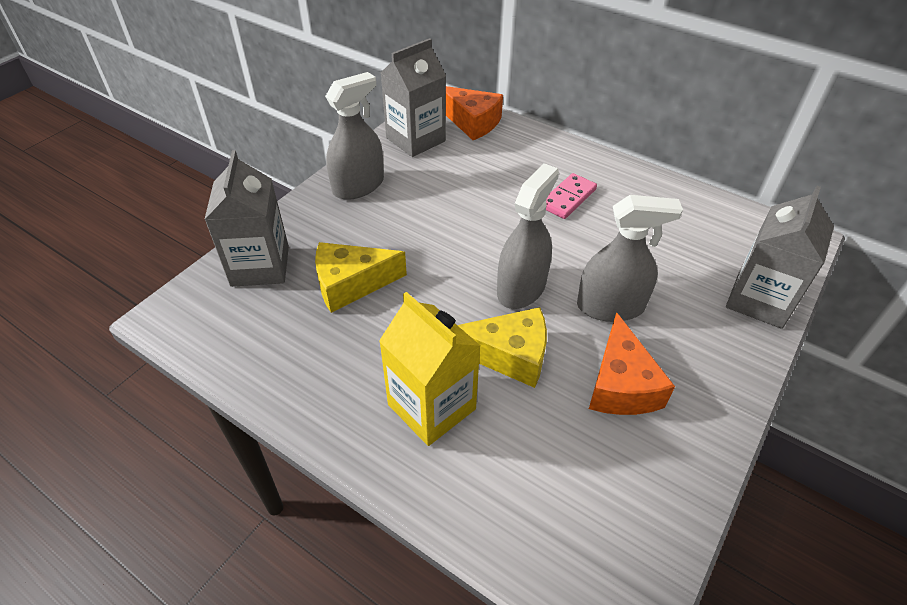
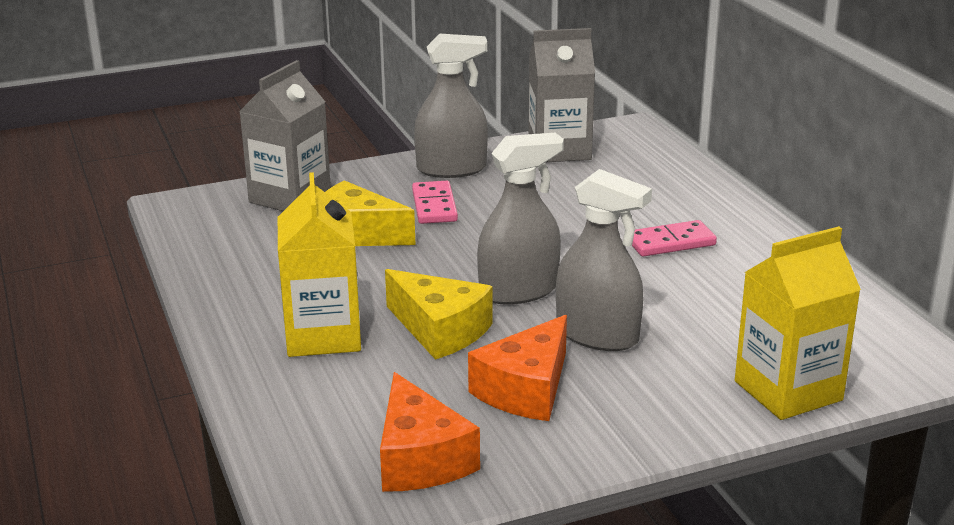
camera: 35 degrees right, 20 degrees down
orange cheese [446,86,503,140] -> orange cheese moved to [380,372,480,492]
grey carton [726,186,834,329] -> yellow carton [735,226,861,420]
none -> pink domino [412,181,458,224]

